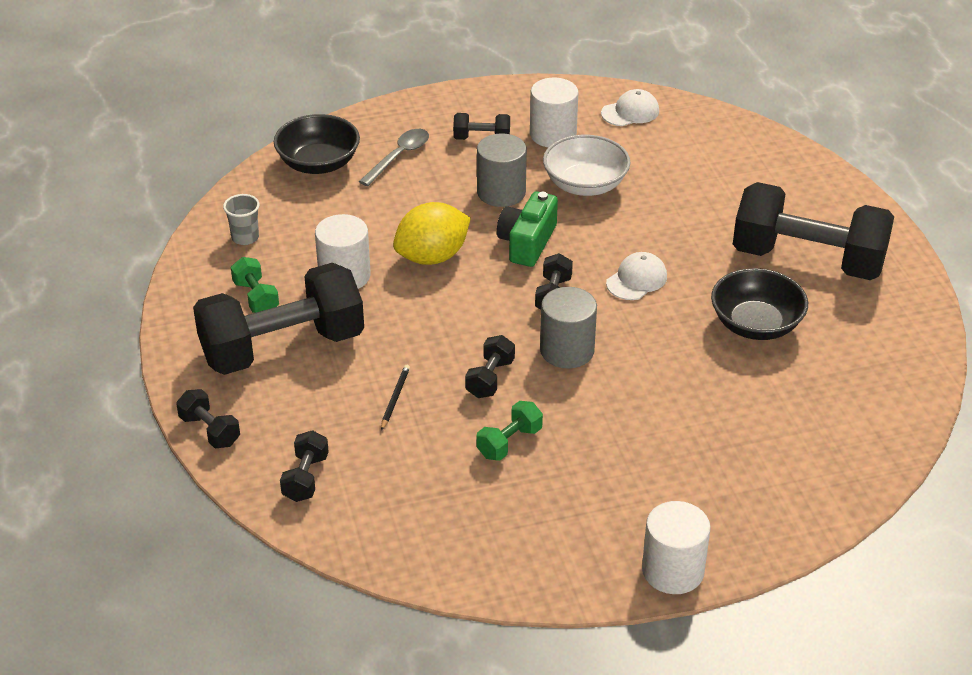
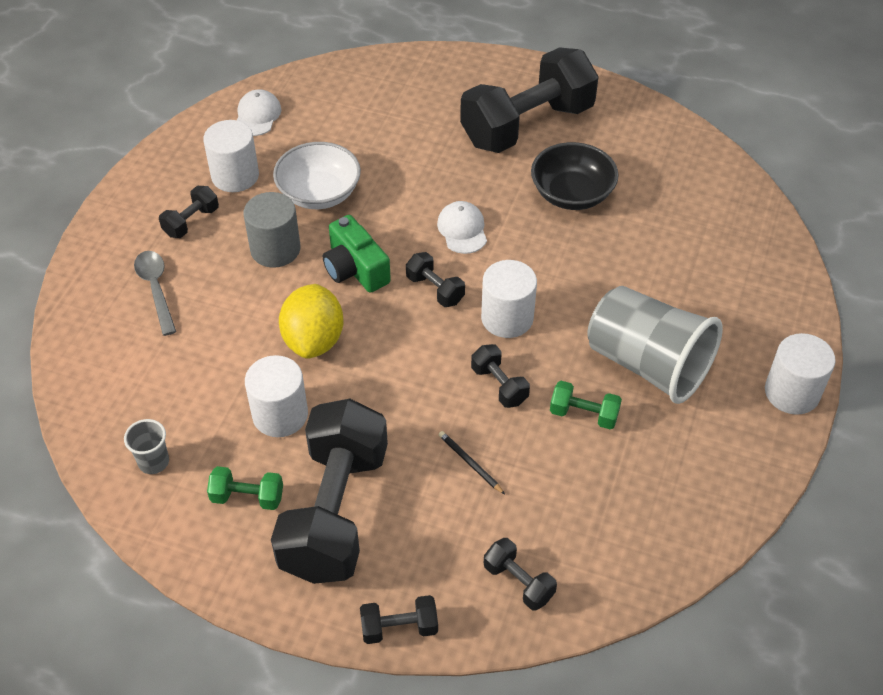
camera: 55 degrees left, 10 degrees up
black bowl [274,114,360,174] -> none
green dumbbell [477,401,543,461] -> green dumbbell turned 60 degrees counterclockwise [550,381,622,429]
grey cylinder [540,287,597,369] -> white cylinder [481,260,537,338]
none -> grey cup [587,286,723,404]

